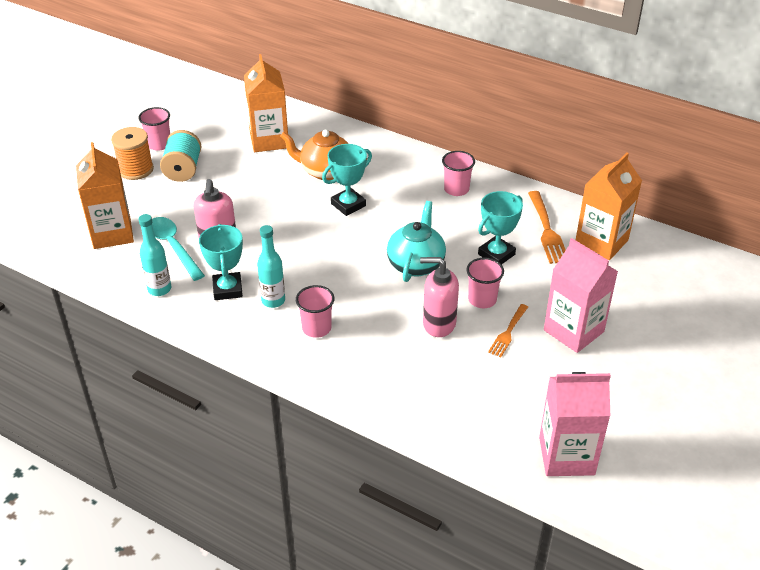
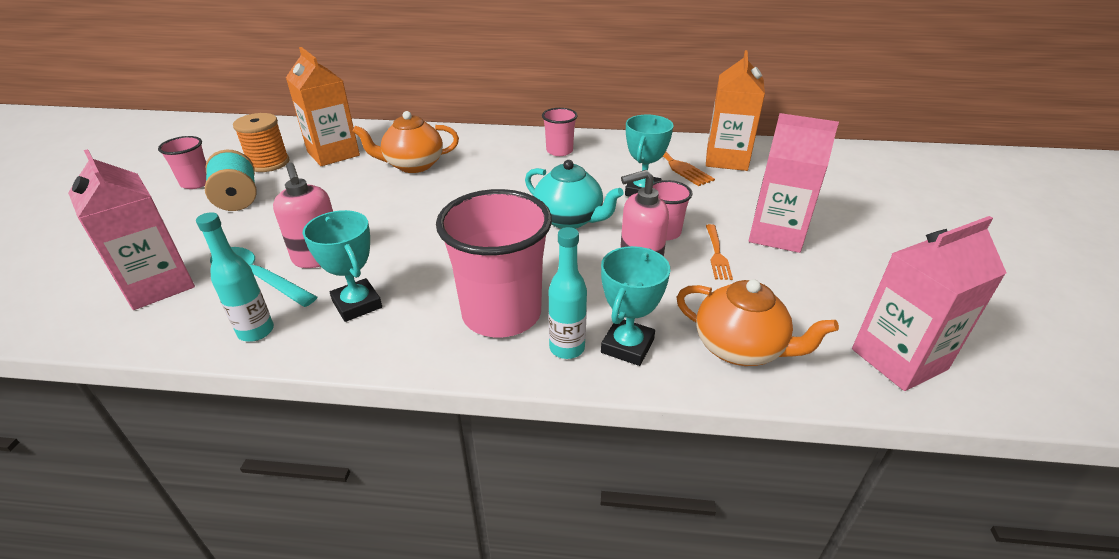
camera: 25 degrees left, 5 degrees down
orange carton [76,142,134,249] -> pink carton [68,149,195,310]
orange spool [111,127,154,180] -> orange spool moved to [233,113,290,172]
turquoise bottle [257,225,285,308] -> turquoise bottle moved to [548,227,587,359]
pink cup [296,285,334,338] -> pink cup [436,189,552,337], size x2.00
turquoise trophy [322,144,372,216] -> turquoise trophy moved to [601,246,670,366]
turquoise teapot [387,201,446,282] -> turquoise teapot turned 135 degrees clockwise [525,160,624,229]
none -> orange teapot [676,279,839,366]

